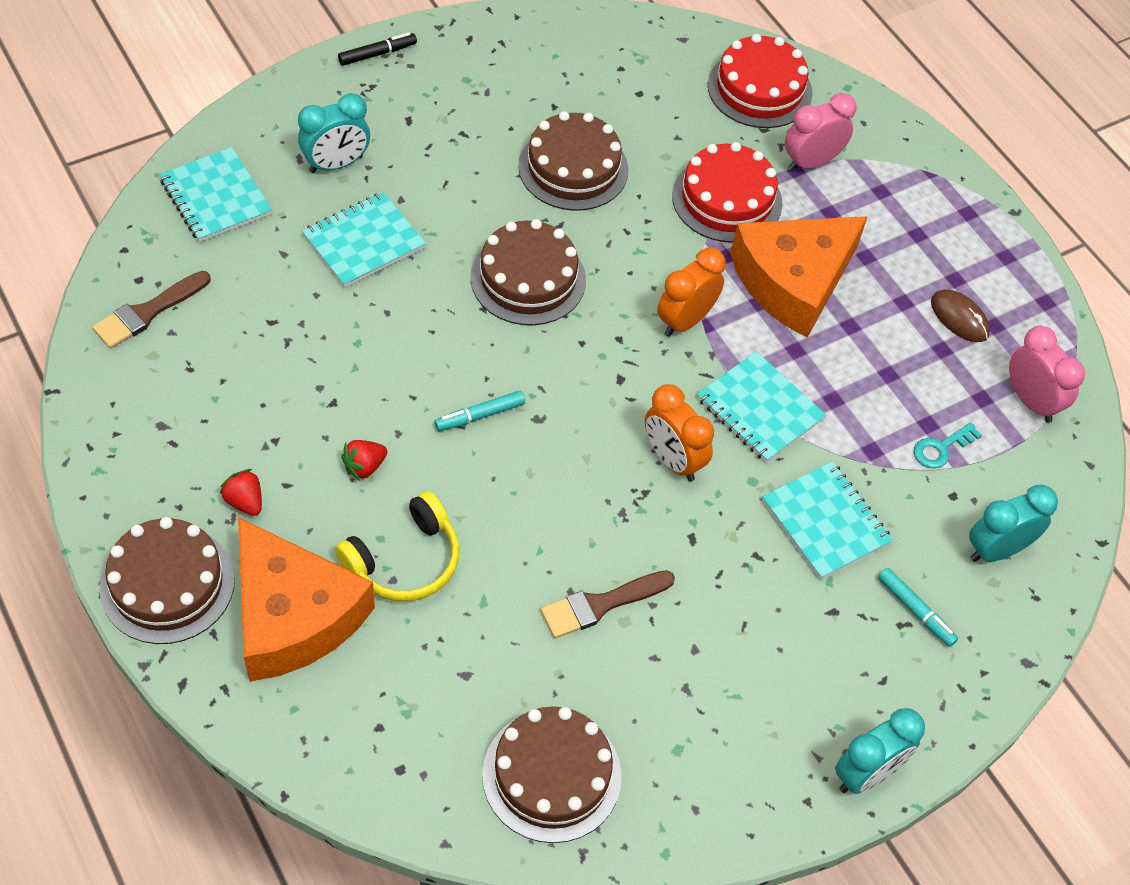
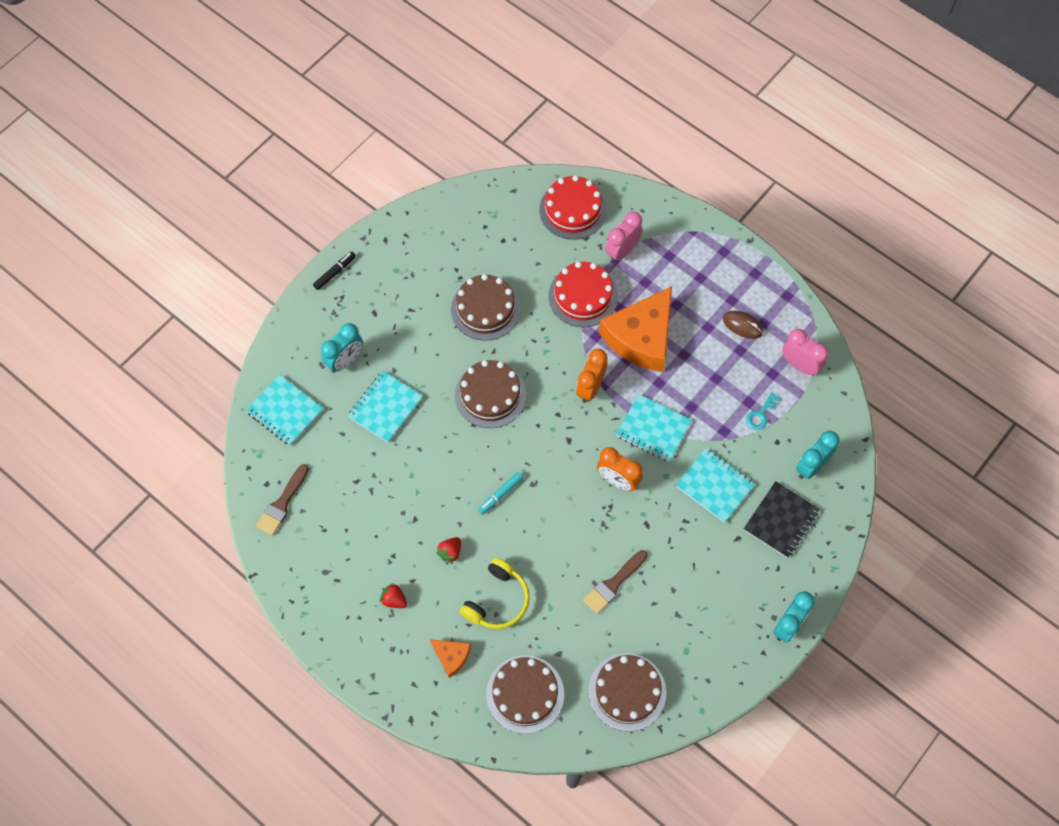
camera: 15 degrees left, 10 degrees up
brown cake [100,517,235,644] -> brown cake moved to [486,655,564,734]
orange cheese [238,517,375,682] -> orange cheese [430,639,471,678], size x0.45
turquoise marker [878,568,958,647] -> black notebook [744,481,820,558]

